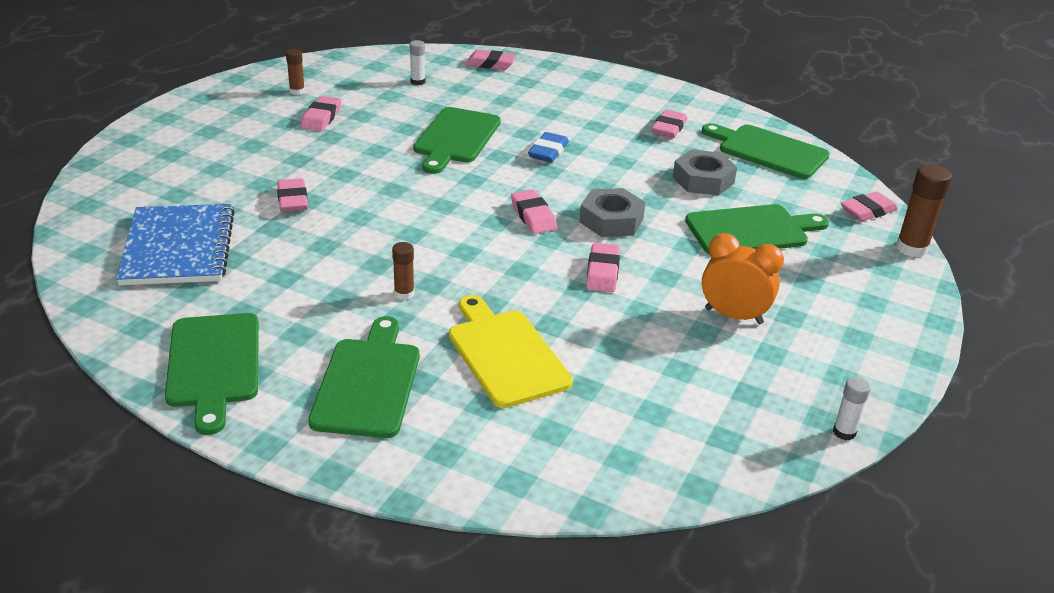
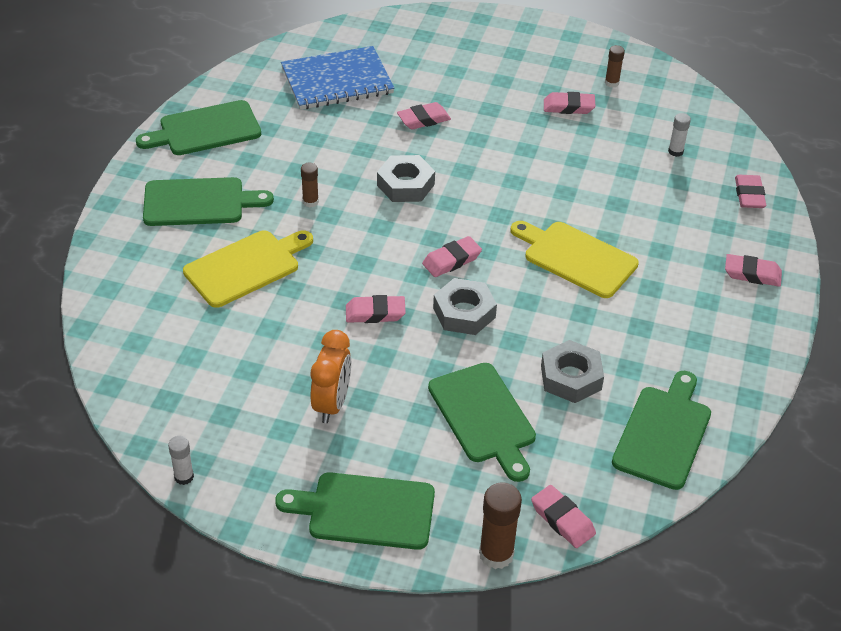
camera: 80 degrees right, 10 degrees up
green cutting board [413,107,501,174] -> green cutting board moved to [275,472,435,550]
blue eraser [528,132,569,162] -> yellow cutting board [511,221,639,298]
pink eraser [652,110,687,138] -> pink eraser moved to [725,254,782,287]
none -> grey nut [377,155,435,202]

